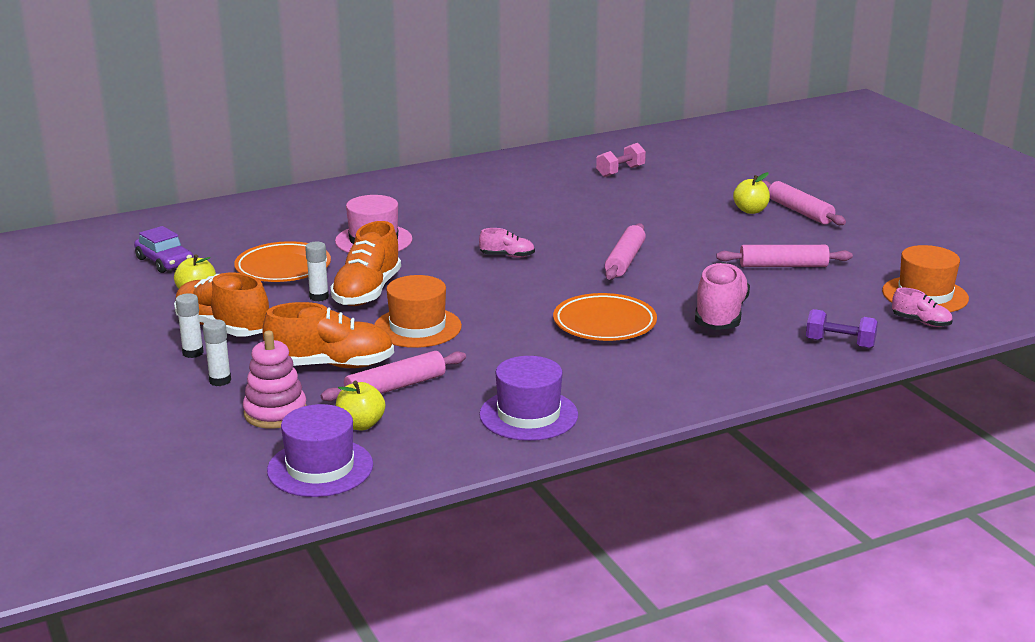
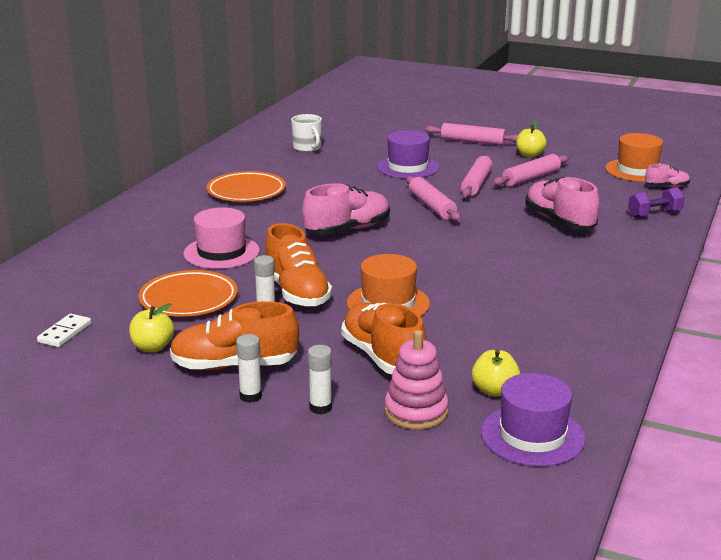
camera: 40 degrees left, 0 degrees up
purple car [134,226,193,273] -> white domino [37,314,91,347]
orange shoe [262,302,394,368] -> orange shoe turned 75 degrees counterclockwise [341,302,426,374]
pink rolling pin [321,351,466,401] -> pink rolling pin moved to [461,155,493,198]
pink shoe [479,228,535,258] -> pink shoe [302,183,390,235], size x1.95
purple hat [479,356,578,441] -> purple hat moved to [377,130,440,179]
orange plate [553,293,657,341] -> orange plate moved to [206,171,286,201]
pink dumbbell [596,143,646,177] -> white mug [291,114,322,152]
yellow apple [733,172,770,214] -> yellow apple moved to [516,121,547,158]

